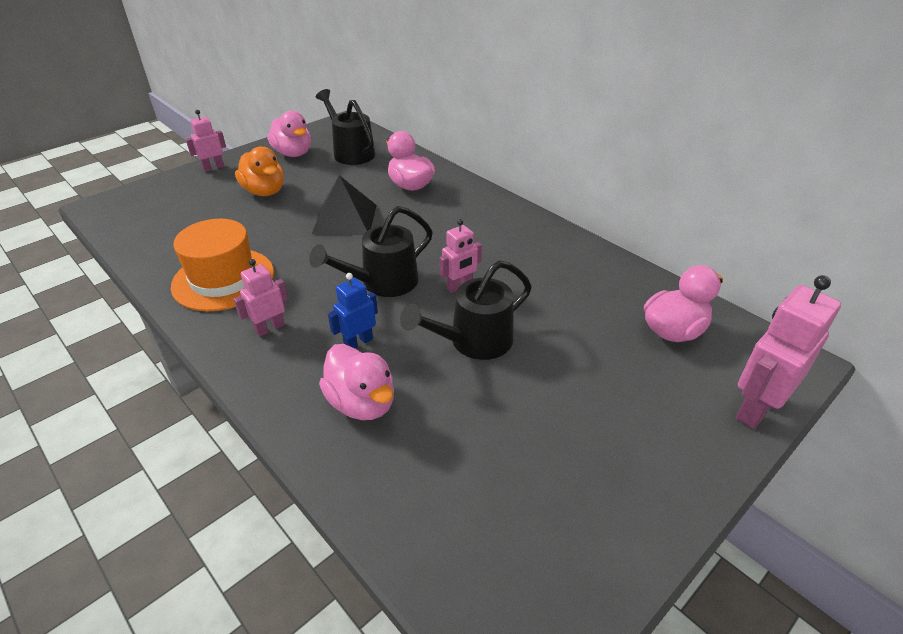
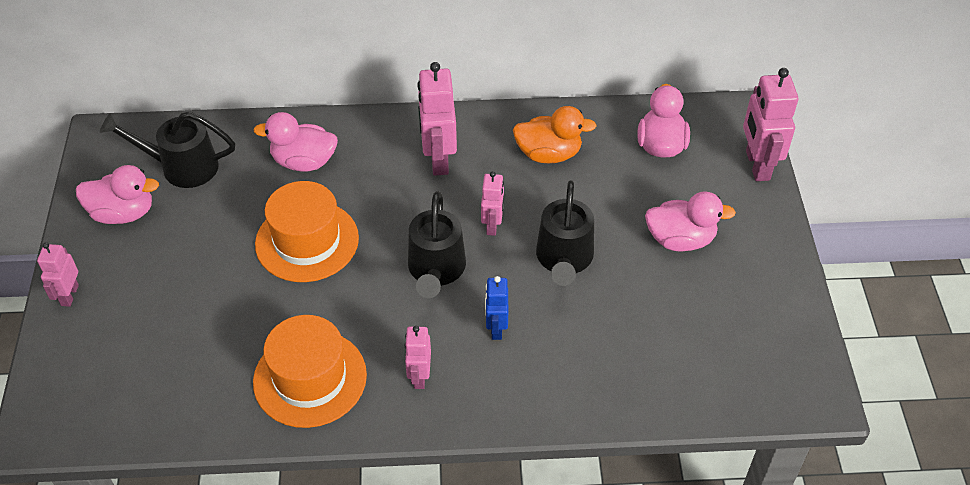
camera: 50 degrees left, 10 degrees up
orange duck [235,146,284,196] -> orange duck moved to [513,106,597,163]
black pyramid [312,175,377,235] -> orange hat [255,181,359,282]
pink duck [319,344,394,420] -> pink duck moved to [645,191,736,251]
none -> pink robot [417,62,457,176]

